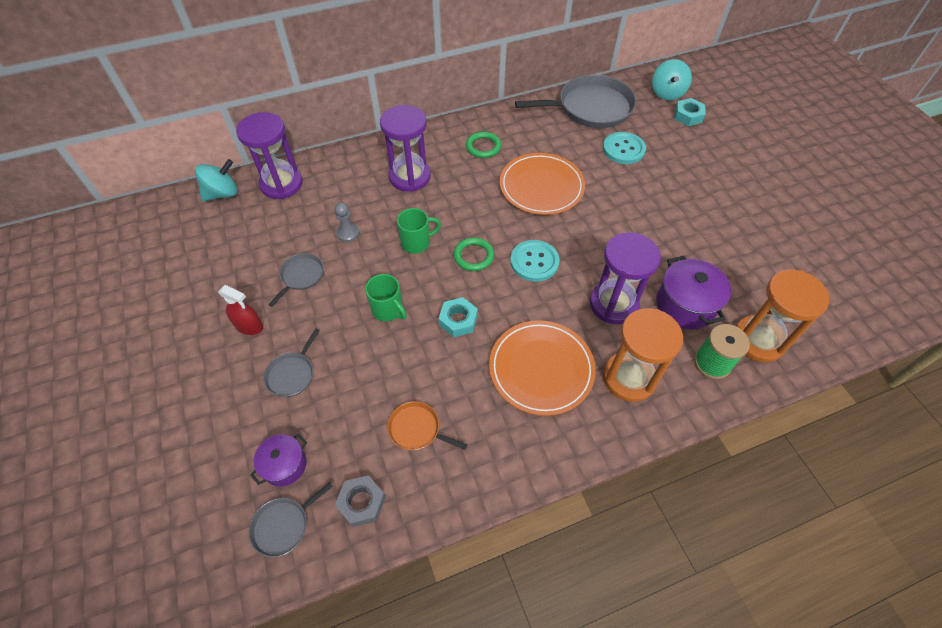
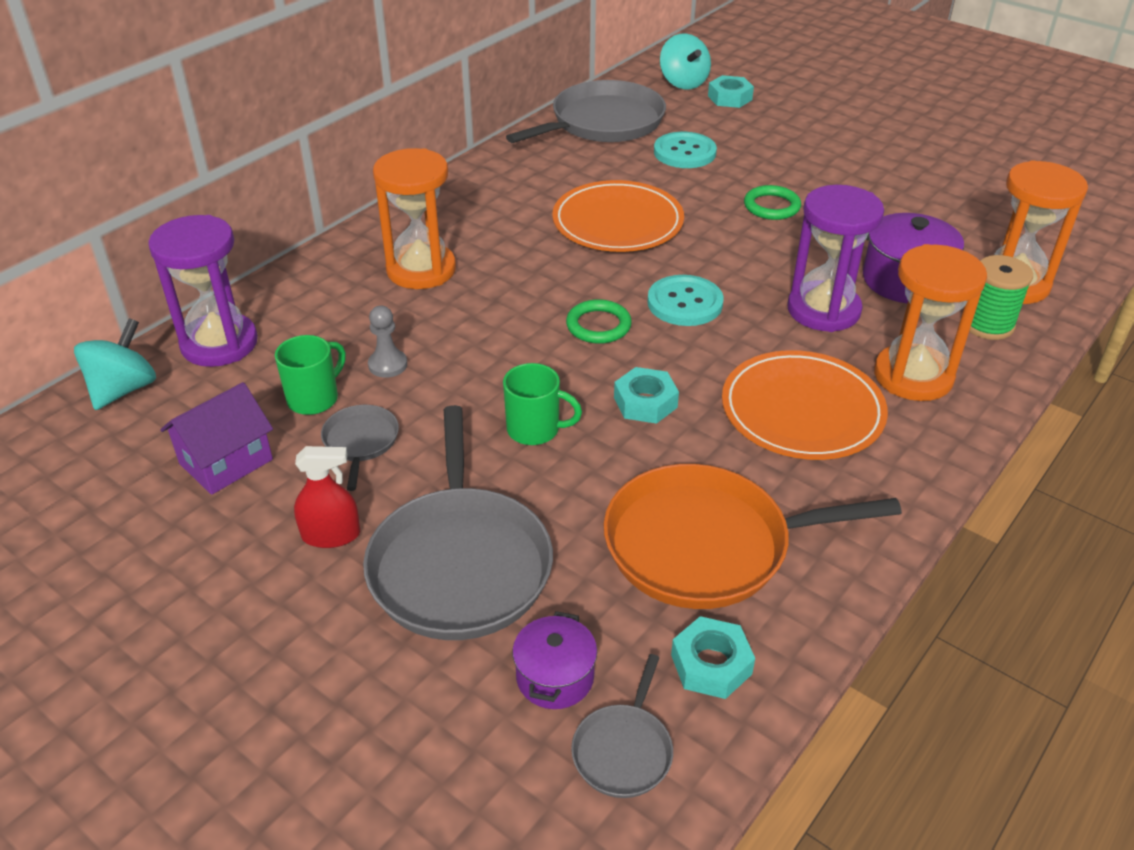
camera: 30 degrees left, 15 degrees down
grey pan [263,329,320,397] -> grey pan [363,405,553,640], size x2.13
grey nut [335,475,386,527] -> turquoise nut [671,616,755,699]
purple hourglass [380,105,431,192] -> orange hourglass [373,148,456,289]
orange pan [387,401,467,450] -> orange pan [604,464,902,609], size x2.13
green mug [397,208,441,254] -> green mug moved to [275,335,346,415]
green ring [466,132,501,158] -> green ring moved to [744,185,801,220]
none -> purple house [160,382,273,495]

